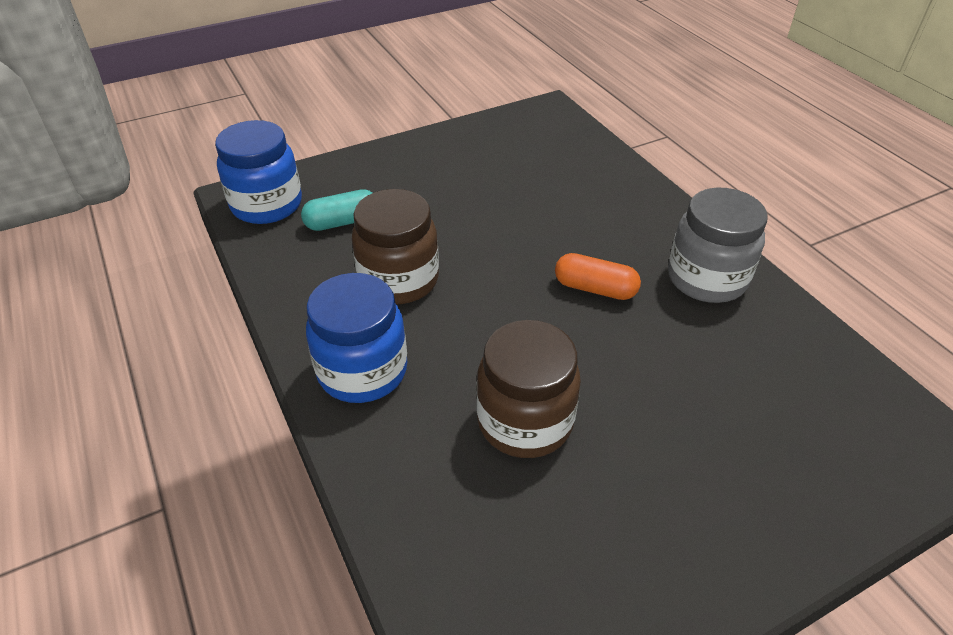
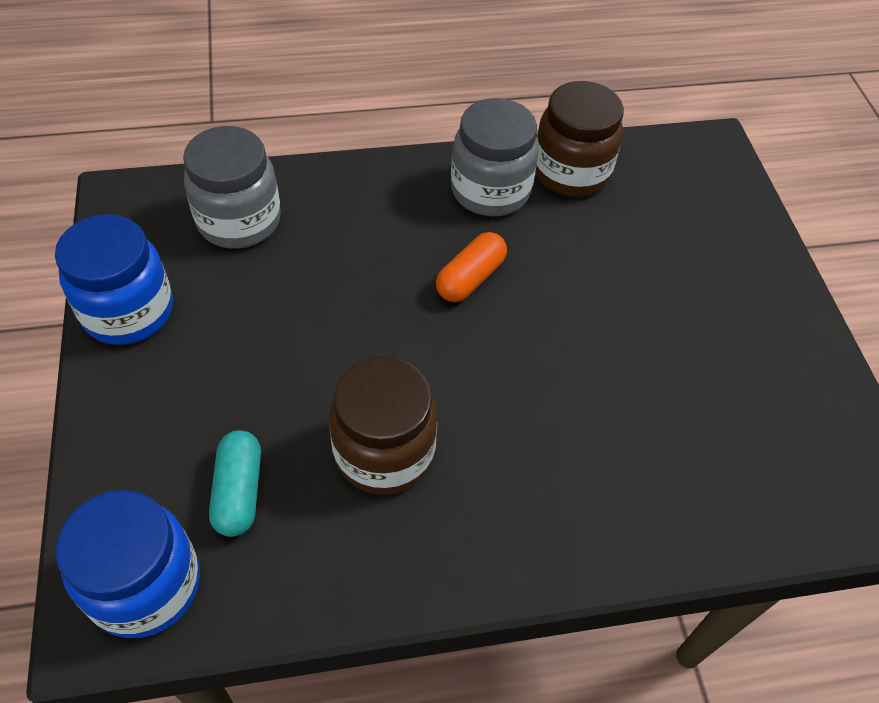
camera: 75 degrees left, 10 degrees up
blue jar [306,273,407,403] -> blue jar moved to [55,214,173,345]
brown jar [476,320,581,458] -> brown jar moved to [535,81,624,197]
none -> grey jar [183,126,281,249]

